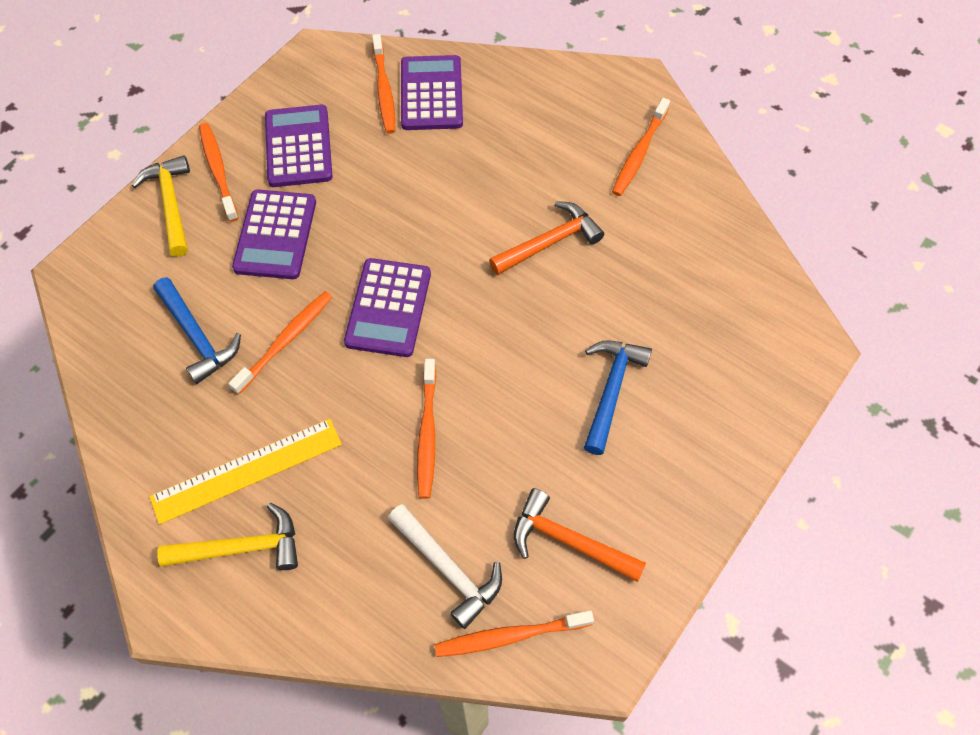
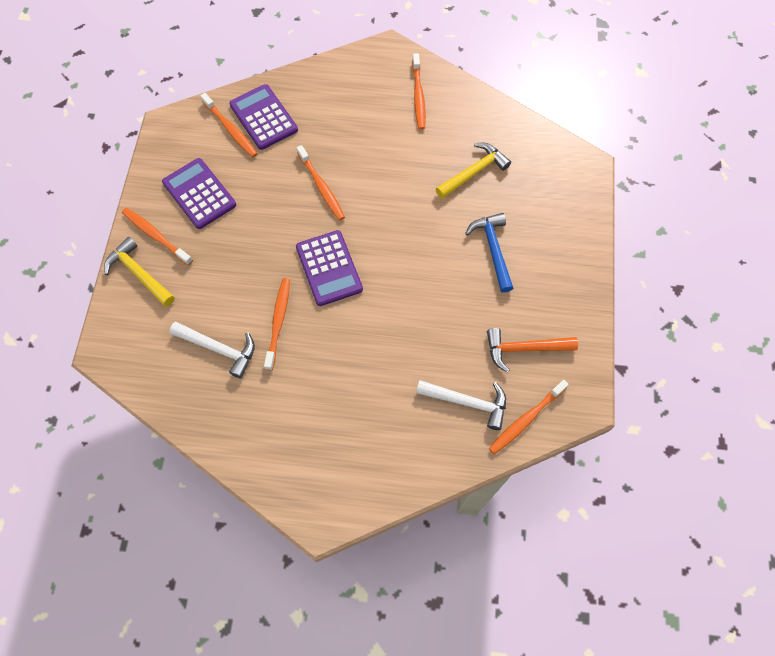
camera: 30 degrees left, 5 degrees up
yellow ruler [149,419,342,525] -> none
blue hammer [153,277,241,384] -> white hammer [169,322,255,378]
yellow hammer [157,503,298,570] -> yellow hammer moved to [436,143,511,199]
purple calculator [232,190,316,279] -> none
orange toothbrush [417,359,437,499] -> orange toothbrush moved to [297,145,345,221]
orange hammer [489,201,604,275] -> none

